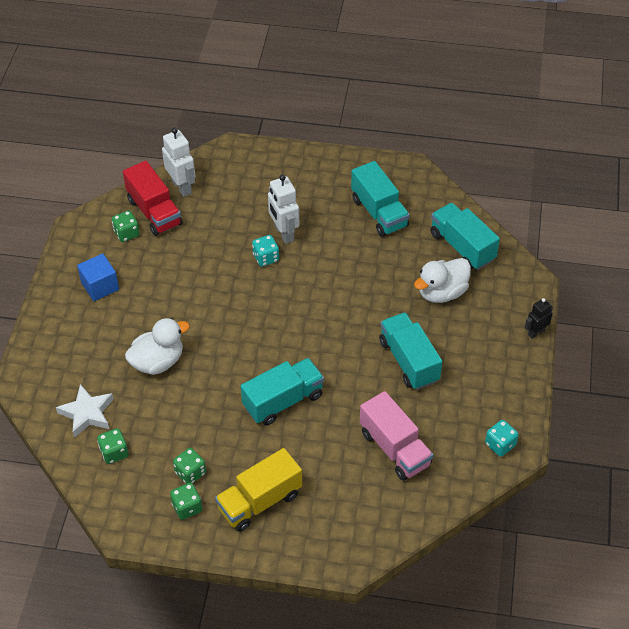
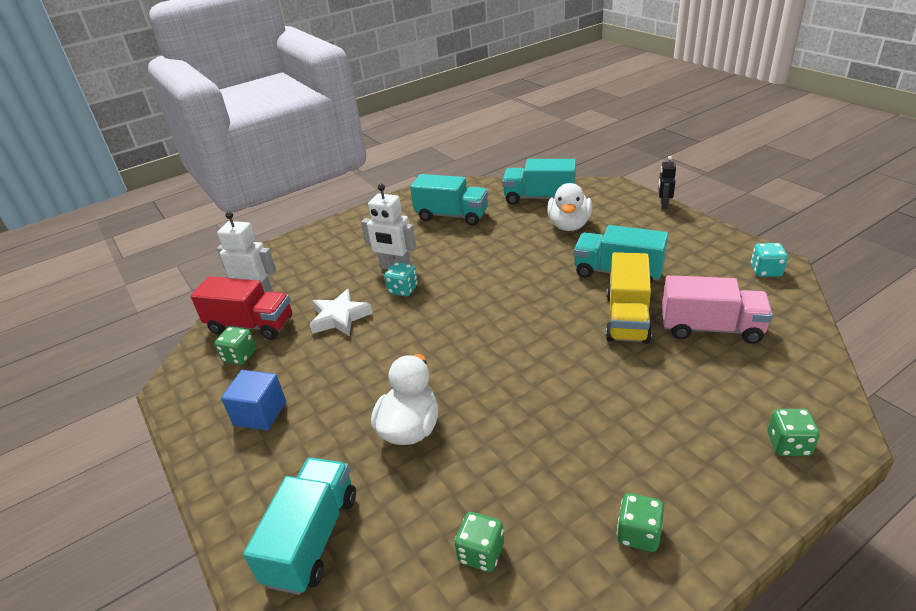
camera: 40 degrees left, 15 degrees down
white star [56,384,114,438] -> white star moved to [309,289,373,336]
green dice [173,448,206,484] -> green dice moved to [767,409,820,456]
yellow truck [215,448,302,532] -> yellow truck moved to [606,252,652,344]
turquoise truck [241,358,324,425] -> turquoise truck moved to [243,458,356,595]

